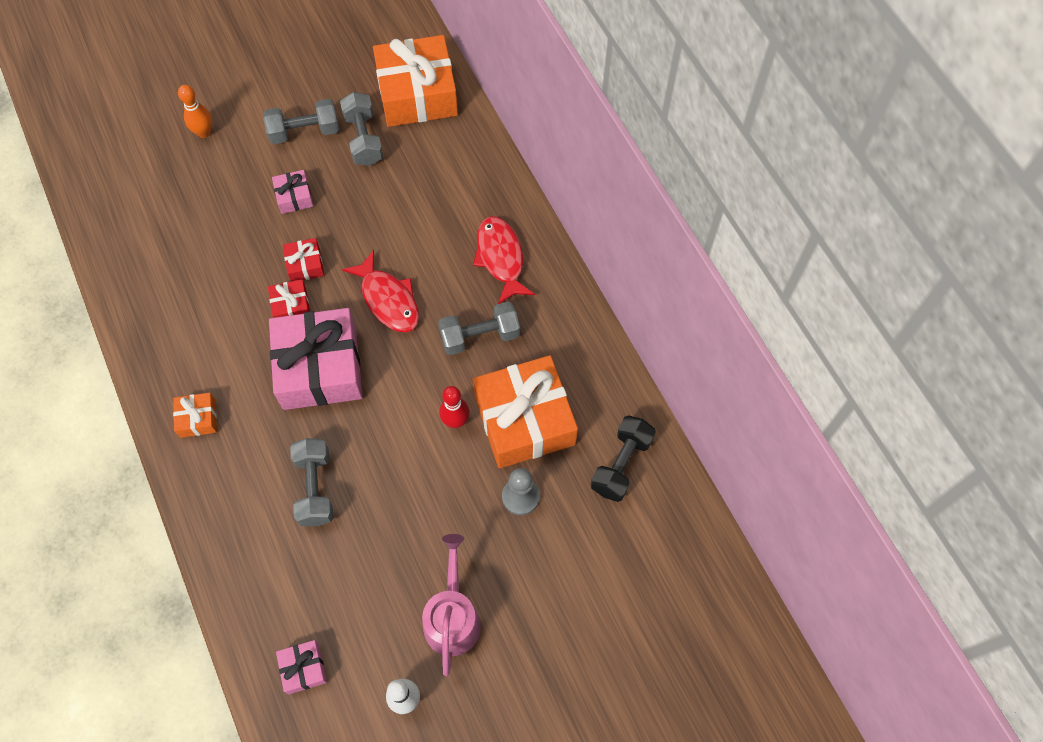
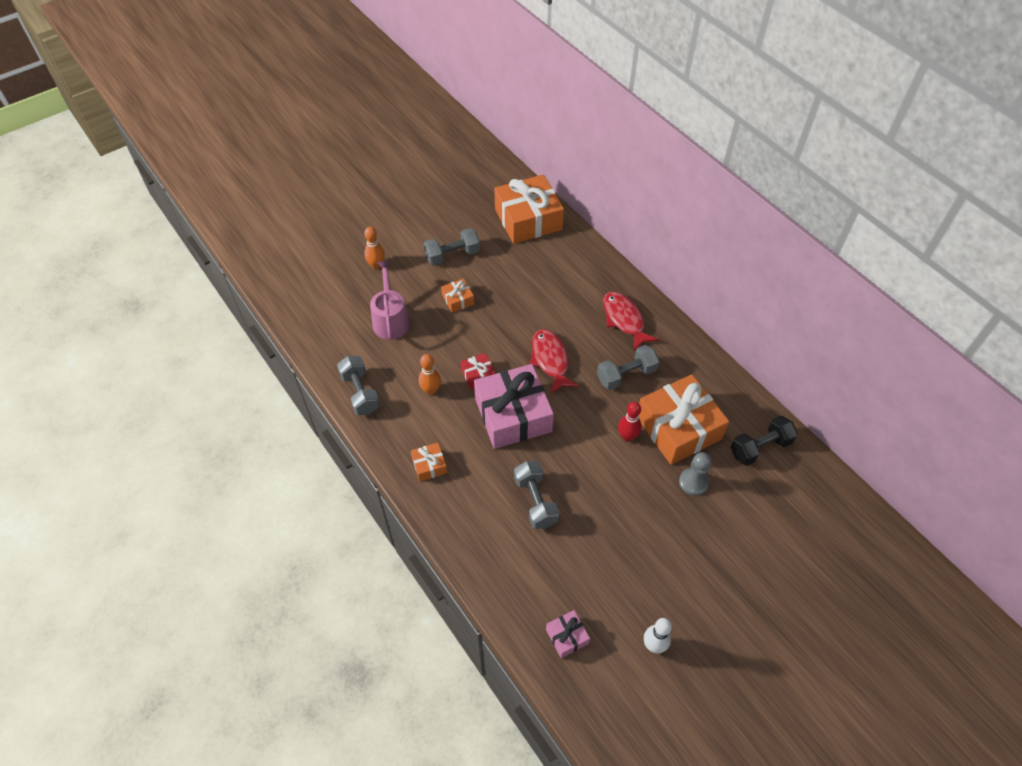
camera: 10 degrees left, 10 degrees down
pink gift [272,170,313,214] -> orange gift [441,278,474,313]
red gift [283,238,324,282] -> none
grey dumbbell [340,92,383,166] -> grey dumbbell moved to [337,356,380,415]
red fish [342,250,419,332] -> red fish turned 150 degrees counterclockwise [530,329,579,394]
pink watering can [422,534,481,676] -> pink watering can moved to [370,261,410,340]
black dumbbell [591,415,656,502] -> black dumbbell turned 45 degrees clockwise [731,416,798,466]
none -> orange bowling pin [419,354,441,395]

